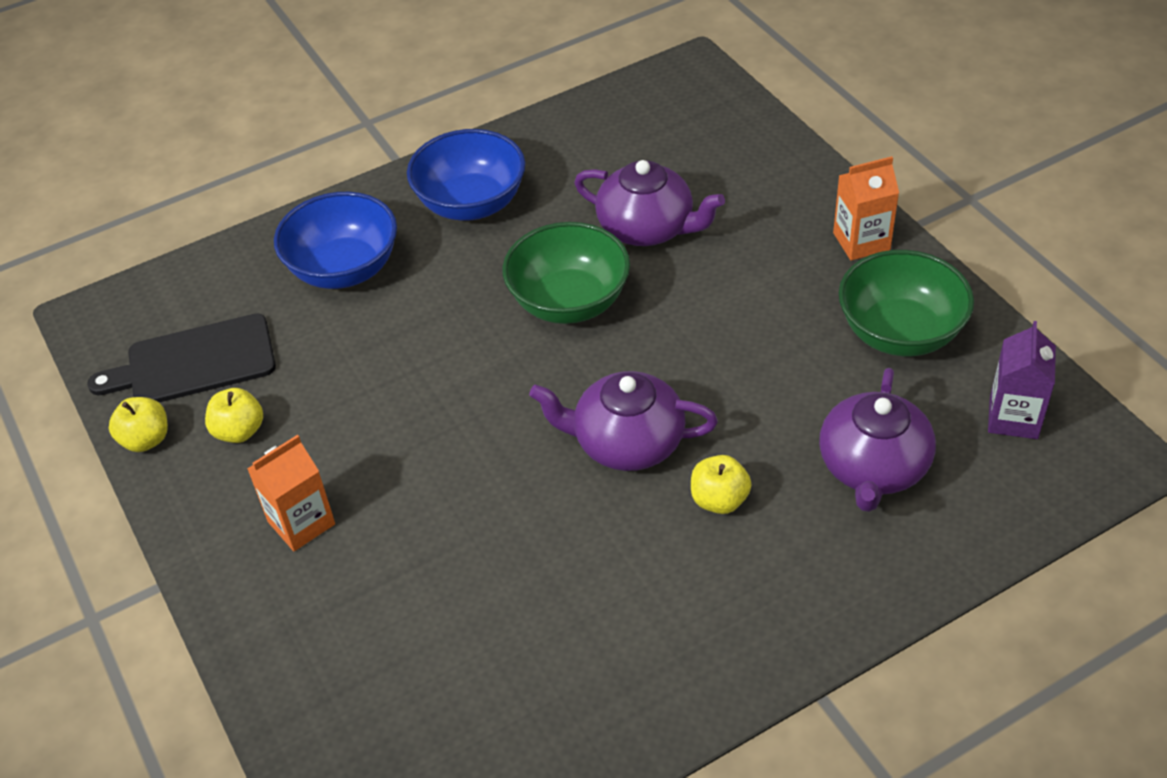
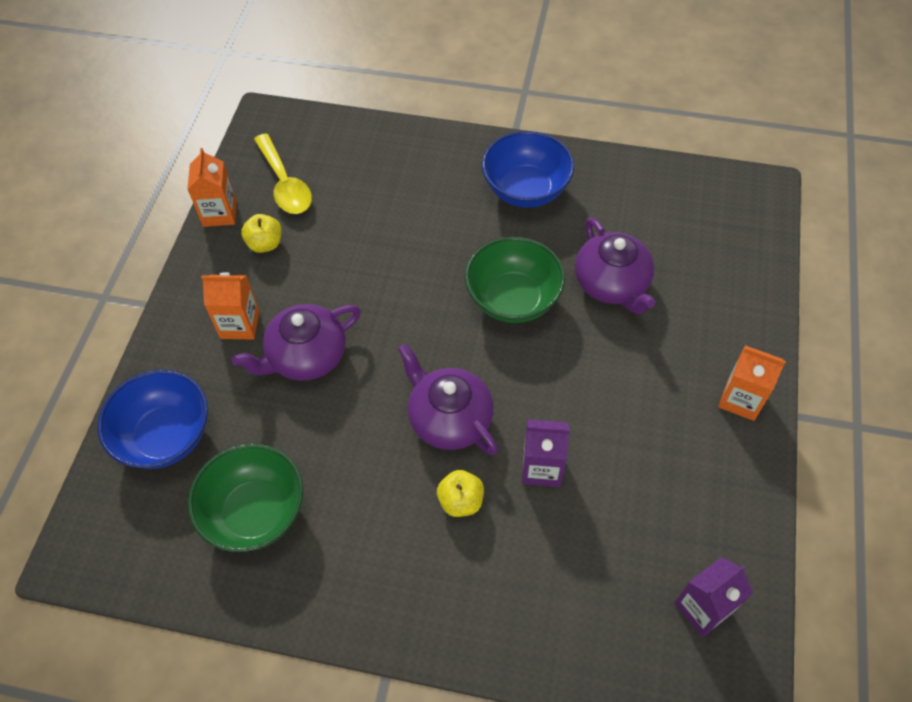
camera: 40 degrees right, 10 degrees up
black cutting board [87,313,276,402] -> yellow spoon [254,133,312,214]
yellow apple [109,397,168,452] -> orange carton [187,148,237,227]
blue bowl [274,192,397,289] -> blue bowl moved to [97,370,208,469]
purple teapot [819,368,936,512] -> purple teapot moved to [232,304,361,381]
green bowl [839,250,974,356] -> green bowl moved to [188,444,303,552]
none -> purple carton [522,419,570,487]

